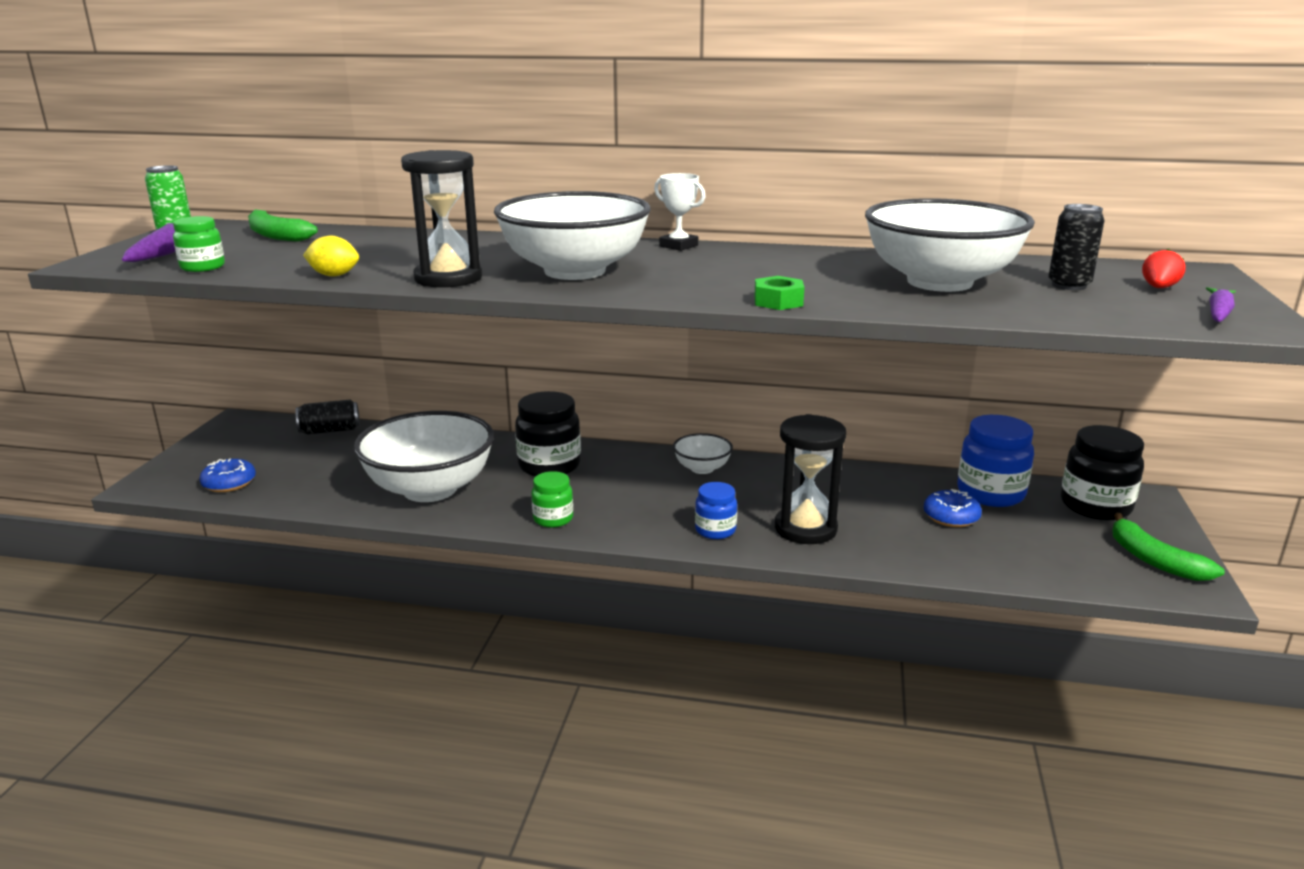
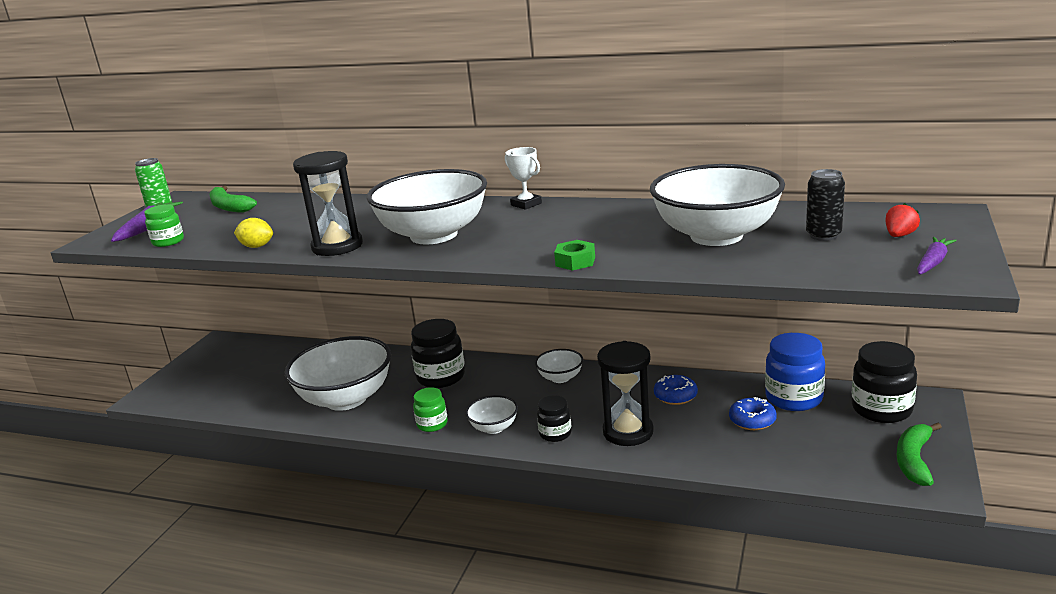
camera: 10 degrees right, 0 degrees up
blue donut [199,458,256,492] -> blue donut moved to [654,375,698,405]
black can [296,399,360,435] -> none
blue jar [695,482,737,539] -> black jar [537,395,572,442]
green banana [1112,513,1225,581] -> green banana turned 45 degrees clockwise [897,423,942,486]
none -> white bowl [465,395,518,434]

